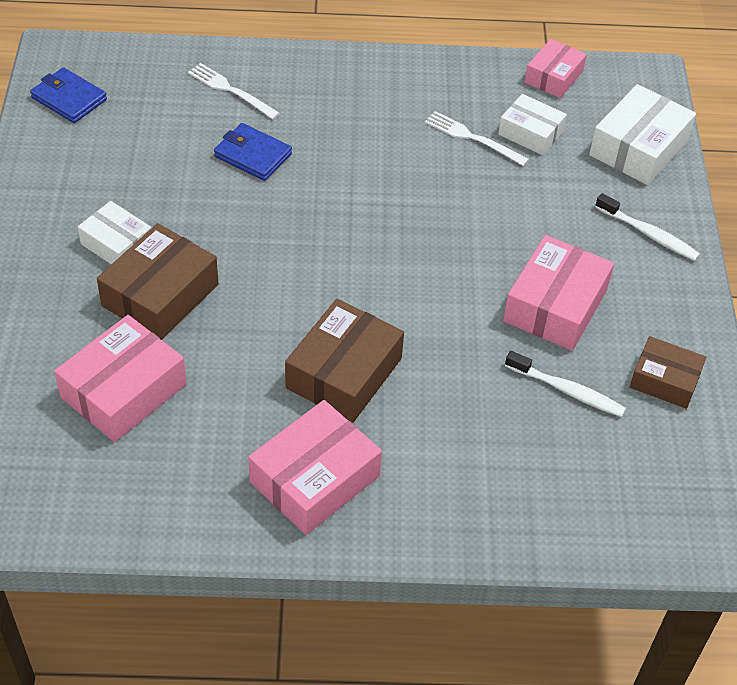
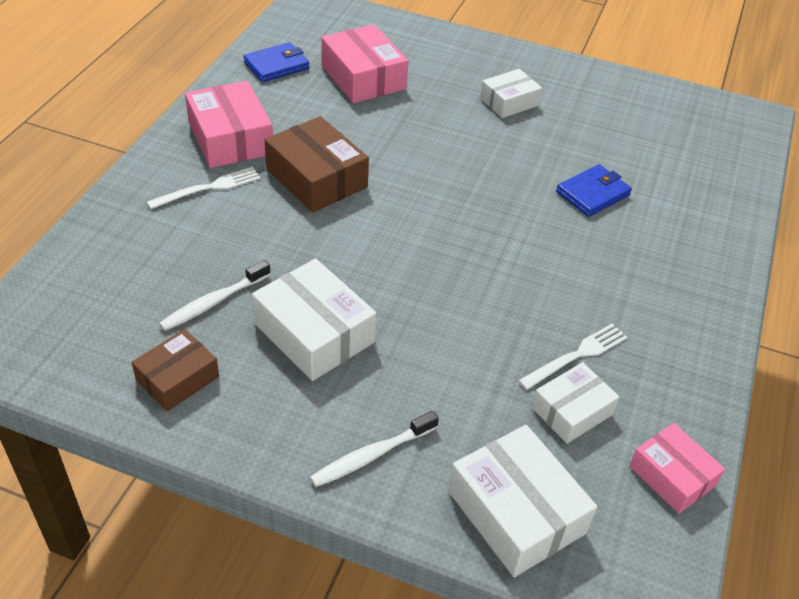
camera: 110 degrees right, 5 degrees down
blue wallet [30,67,107,123] -> blue wallet moved to [243,42,309,82]
brown box [97,223,218,340] -> none
white fork [188,63,280,119] -> white fork moved to [147,167,261,209]
pink box [503,235,614,351] -> white box [252,259,377,381]

